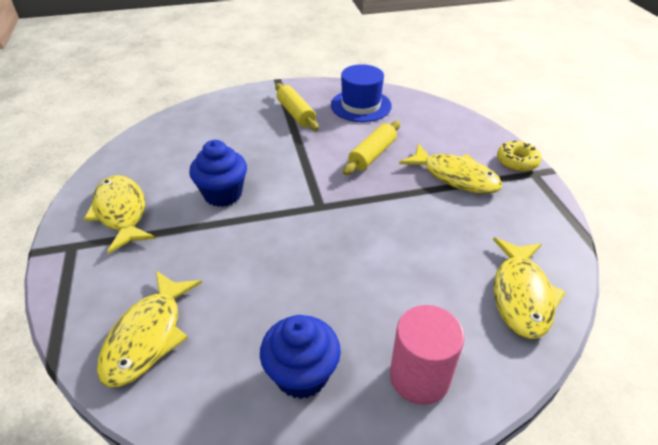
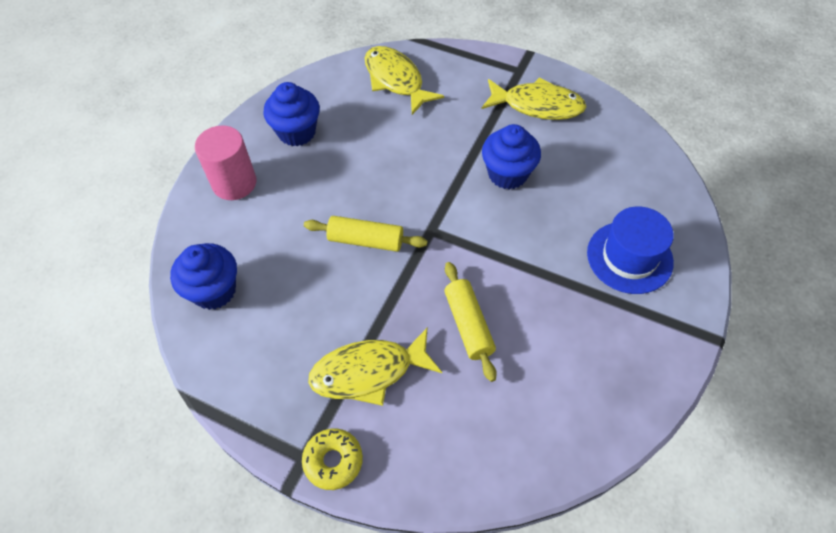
camera: 130 degrees right, 15 degrees up
yellow rolling pin [275,83,319,131] -> yellow rolling pin moved to [304,216,428,252]
blue hat [331,64,392,122] -> blue hat moved to [587,206,674,294]
yellow fish [493,237,566,339] -> blue cupcake [170,243,237,310]

